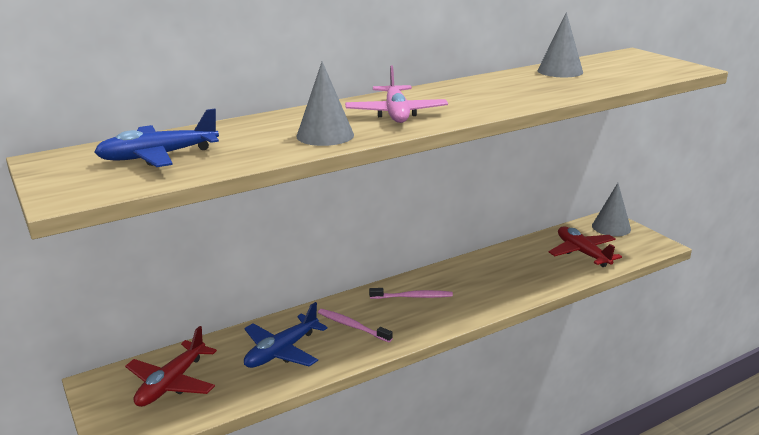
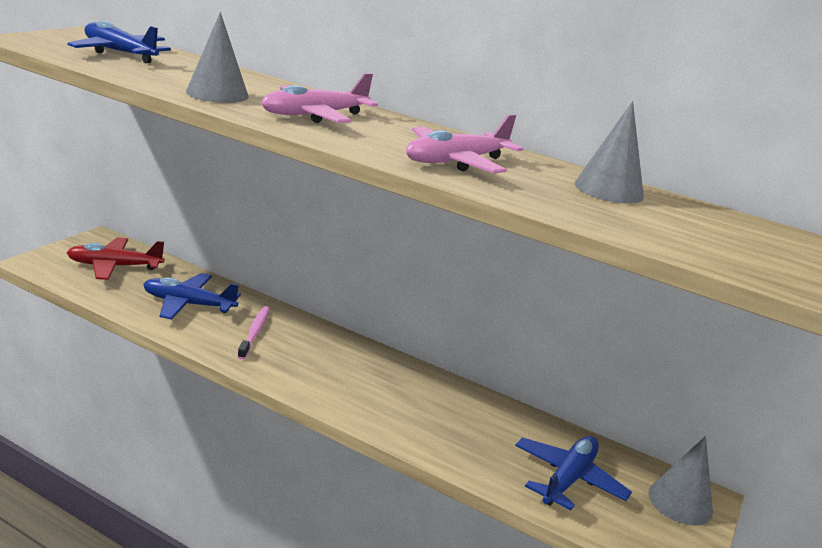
camera: 55 degrees right, 0 degrees up
pink toothbrush [369,288,453,299] -> none
red plane [549,227,622,267] -> blue plane [515,436,632,510]
none -> pink plane [406,114,523,174]

